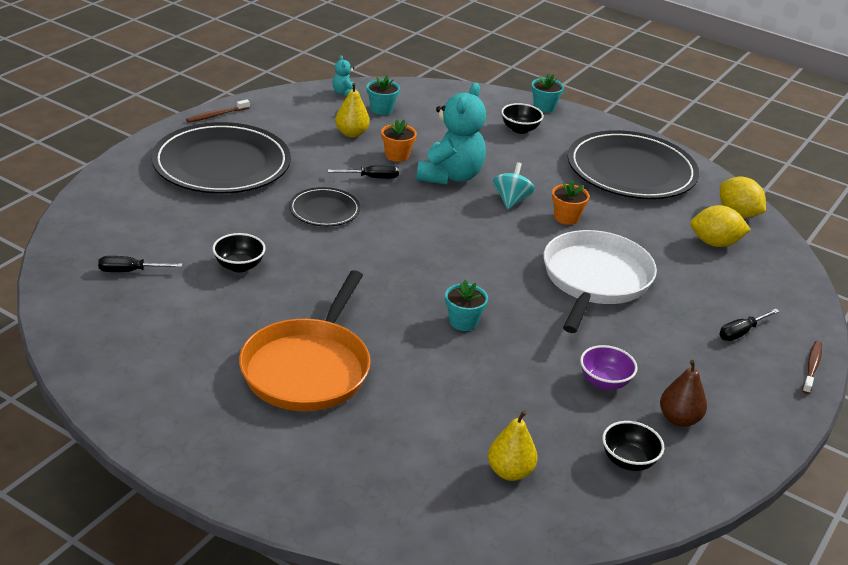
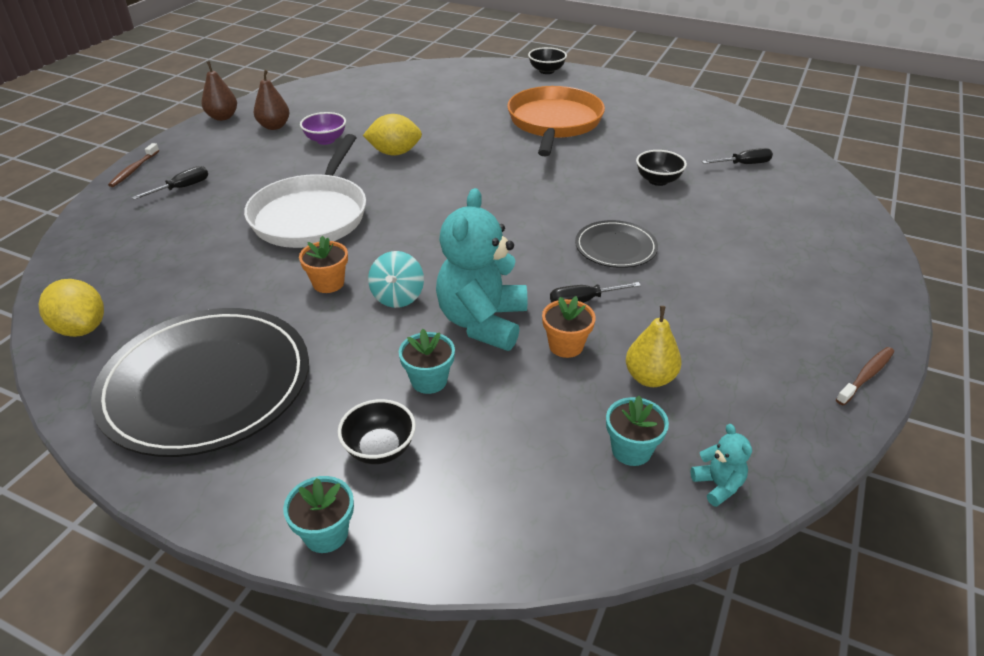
camera: 175 degrees right, 5 degrees up
black plate [151,122,291,194] -> none
turquoise flower pot [445,279,488,331] -> turquoise flower pot moved to [399,329,455,394]
yellow pear [488,410,538,481] -> none
black bowl [602,421,664,471] -> black bowl moved to [528,47,567,74]
yellow lemon [690,205,751,247] -> yellow lemon moved to [363,114,422,156]
none -> brown pear [201,61,237,121]

